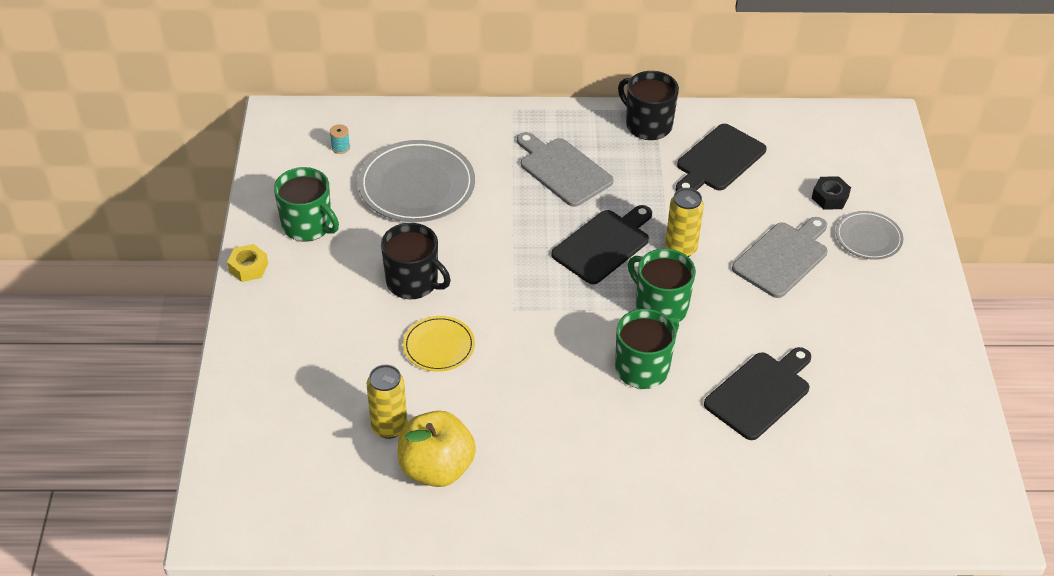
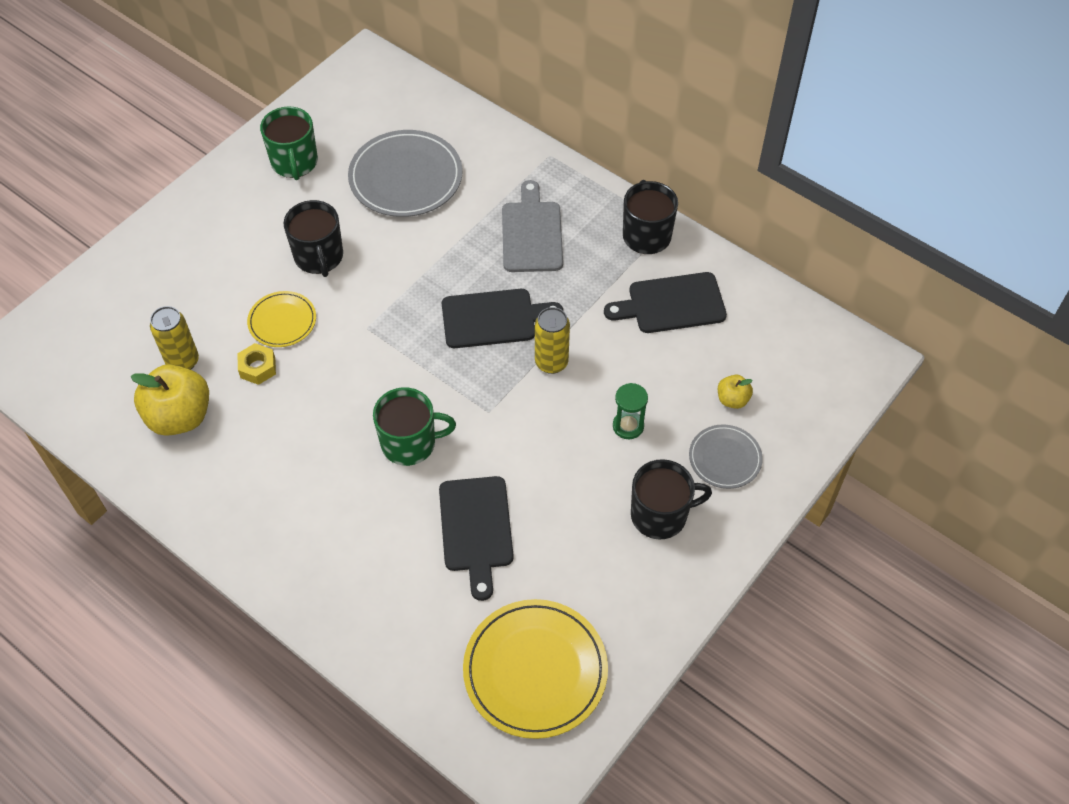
camera: 40 degrees right, 10 degrees up
yellow nut [227,244,268,282] -> yellow nut moved to [237,343,276,385]
turquoise spool [330,124,350,154] -> none
green mug [628,249,696,322] -> none
black cutting board [704,347,811,440] -> black cutting board turned 90 degrees clockwise [439,476,514,601]
grey cutting board [732,217,828,298] -> green hourglass [613,383,648,439]
black nut [812,176,851,210] -> yellow apple [718,375,753,409]
none -> yellow plate [463,599,608,739]
none -> black mug [631,459,712,539]

